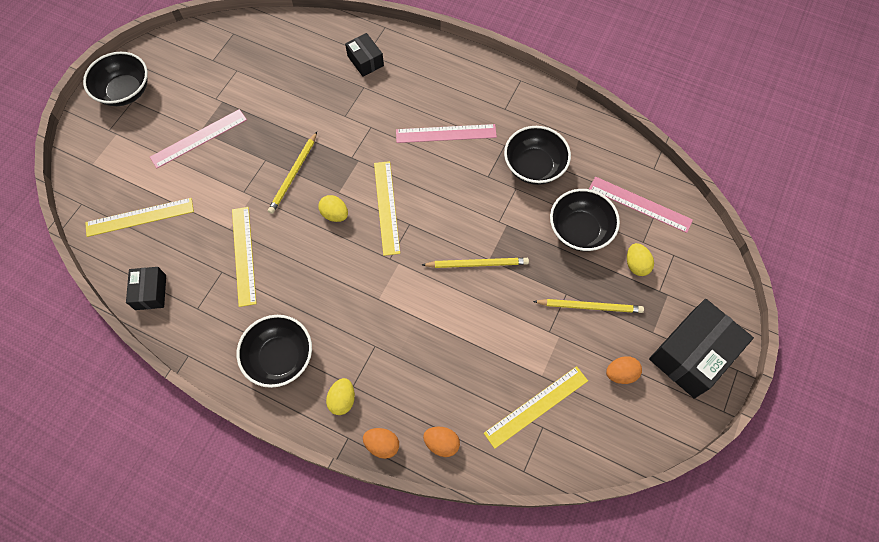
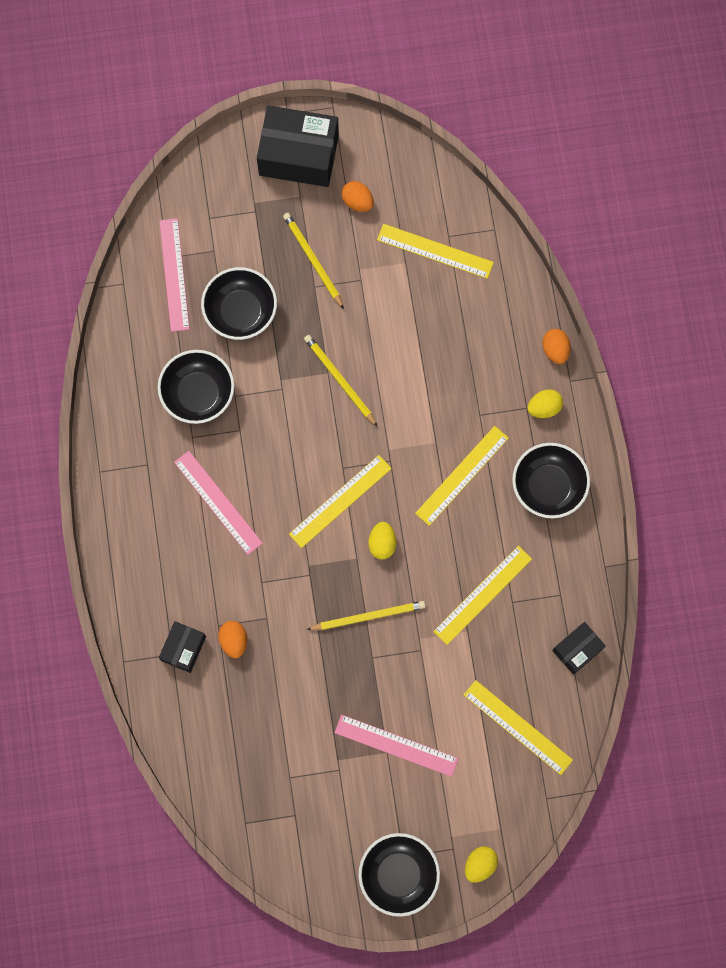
camera: 125 degrees left, 10 degrees up
orange egg [423,427,460,457] -> orange egg moved to [218,621,247,658]
yellow egg [627,243,654,276] -> yellow egg moved to [465,846,498,883]
none -> yellow ruler [415,426,509,526]

